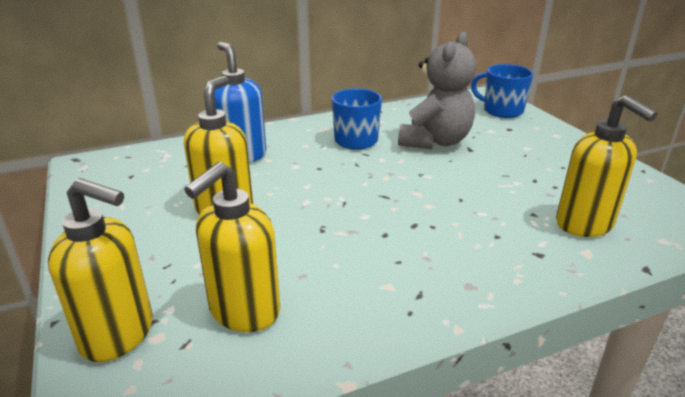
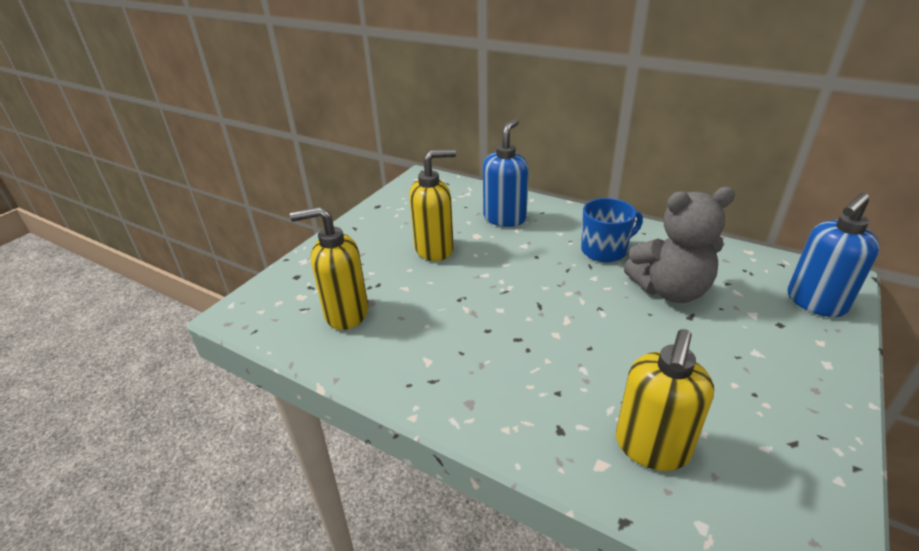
camera: 55 degrees right, 5 degrees up
yellow soap dispenser [48,178,153,362] -> none
blue mug [471,64,534,118] -> blue soap dispenser [788,193,880,317]

